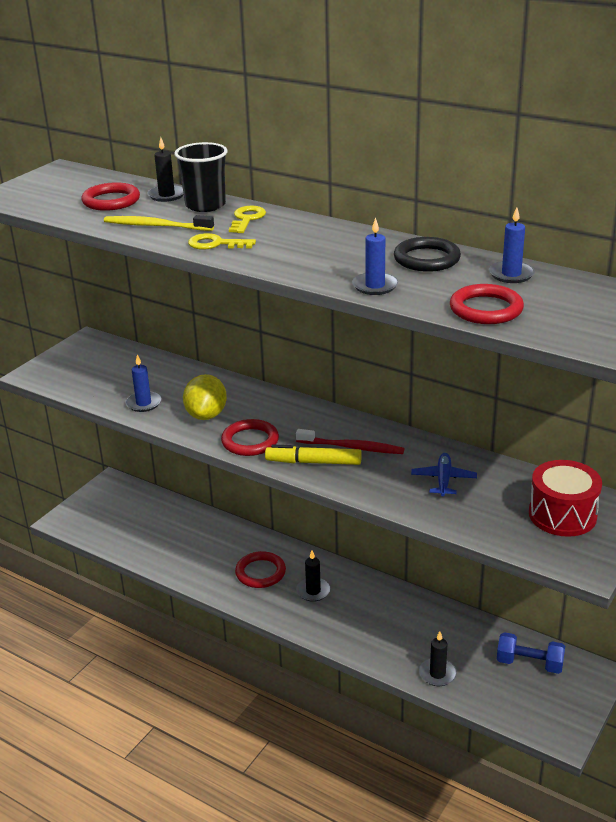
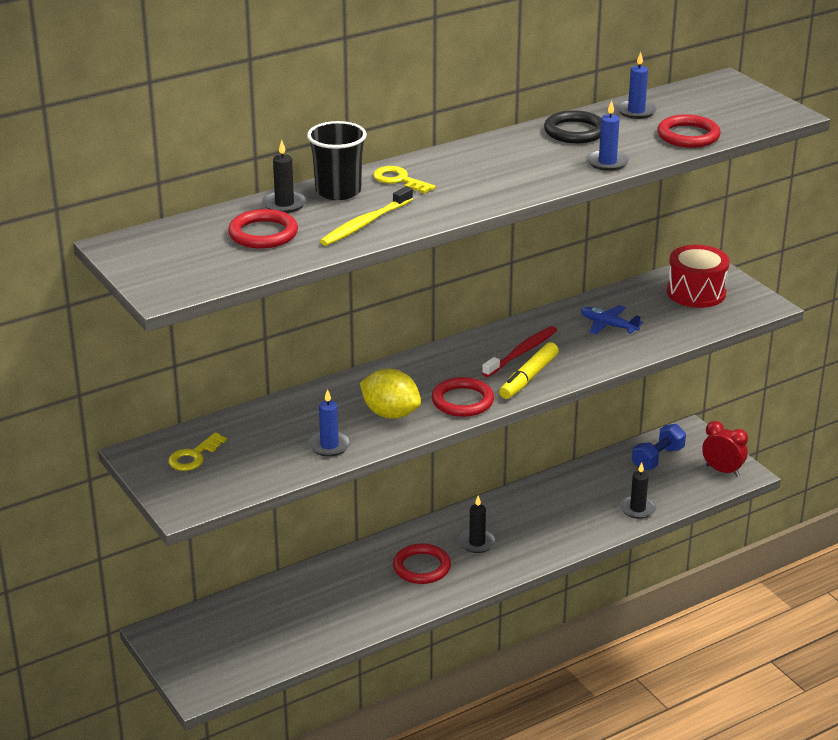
camera: 65 degrees left, 0 degrees up
yellow key [188,233,256,250] -> yellow key moved to [168,432,227,471]
none -> red clock [702,421,748,476]

